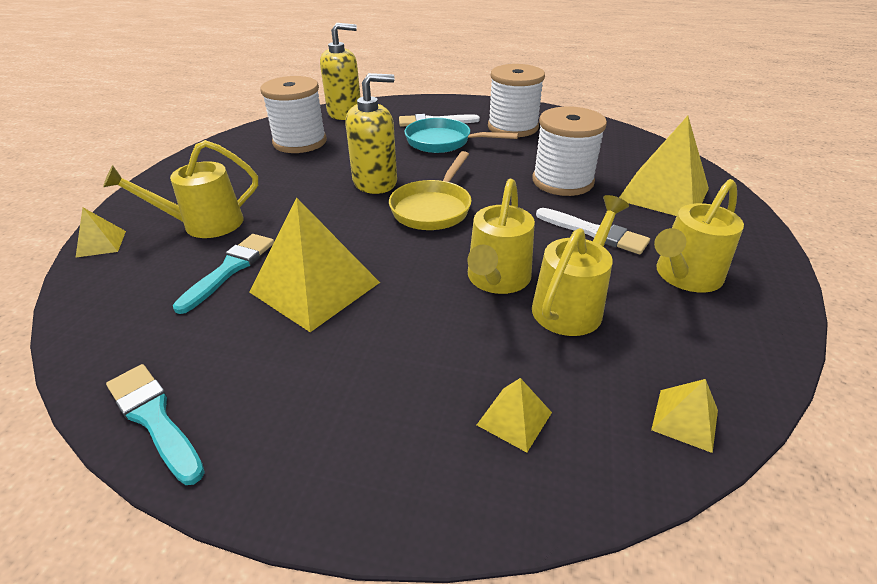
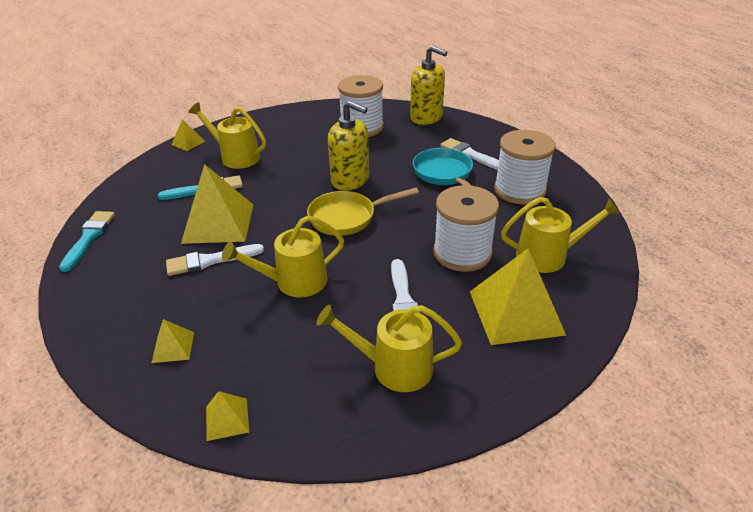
camera: 50 degrees right, 0 degrees up
yellow watering can [532,195,629,336] -> yellow watering can moved to [501,197,620,273]
none -> white brush [166,244,264,276]

